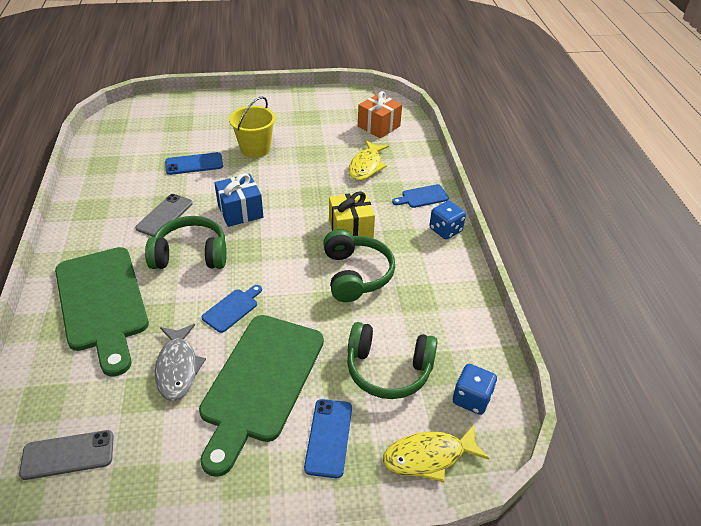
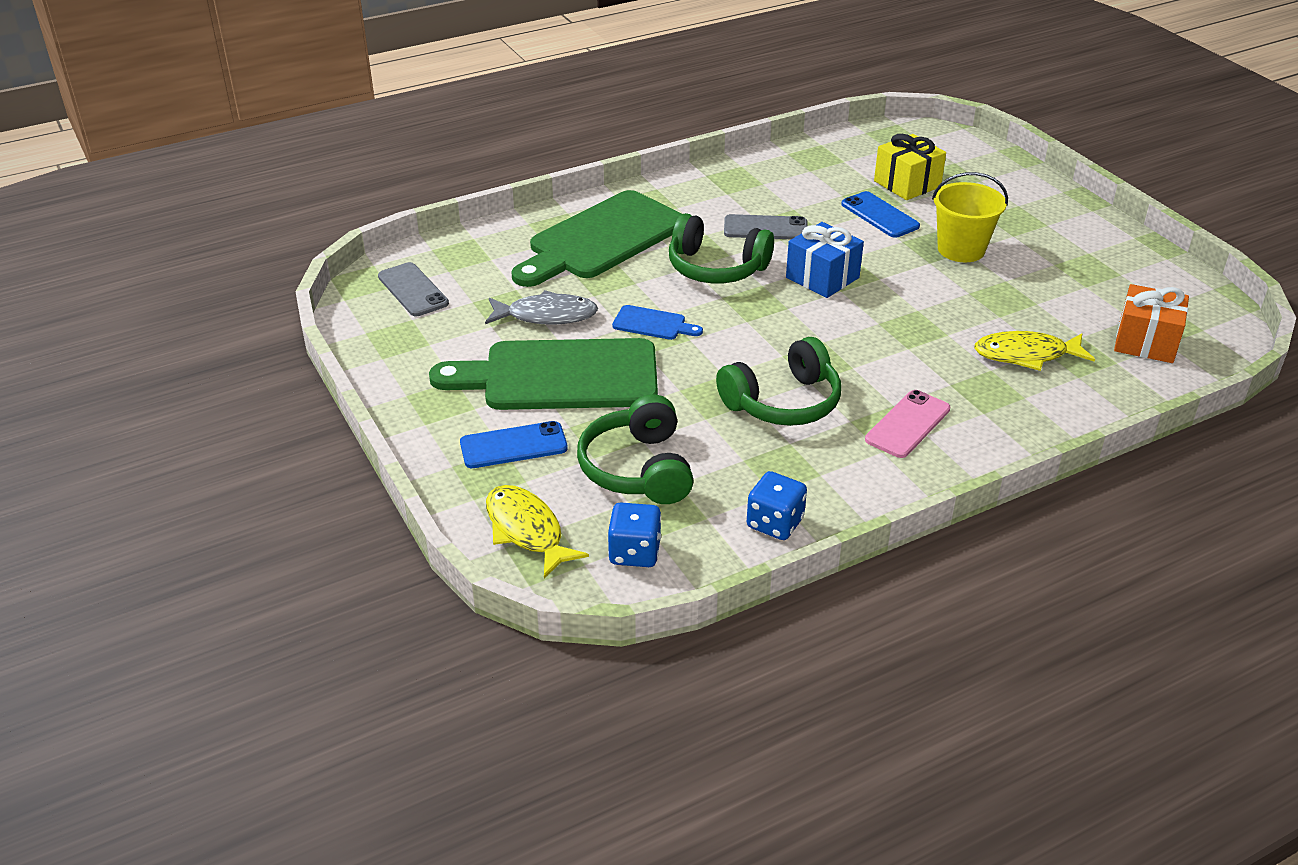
camera: 70 degrees right, 5 degrees down
green headphones [145,216,227,269] -> green headphones turned 135 degrees clockwise [669,213,774,283]
grey fish [155,324,206,401] -> grey fish turned 150 degrees counterclockwise [485,290,598,325]
yellow gift [329,191,375,238] -> yellow gift moved to [874,134,946,200]
blue cutting board [392,184,449,208] -> none
blue dice [429,201,466,239] -> blue dice moved to [747,471,807,540]
none -> pink phone [865,390,950,458]

